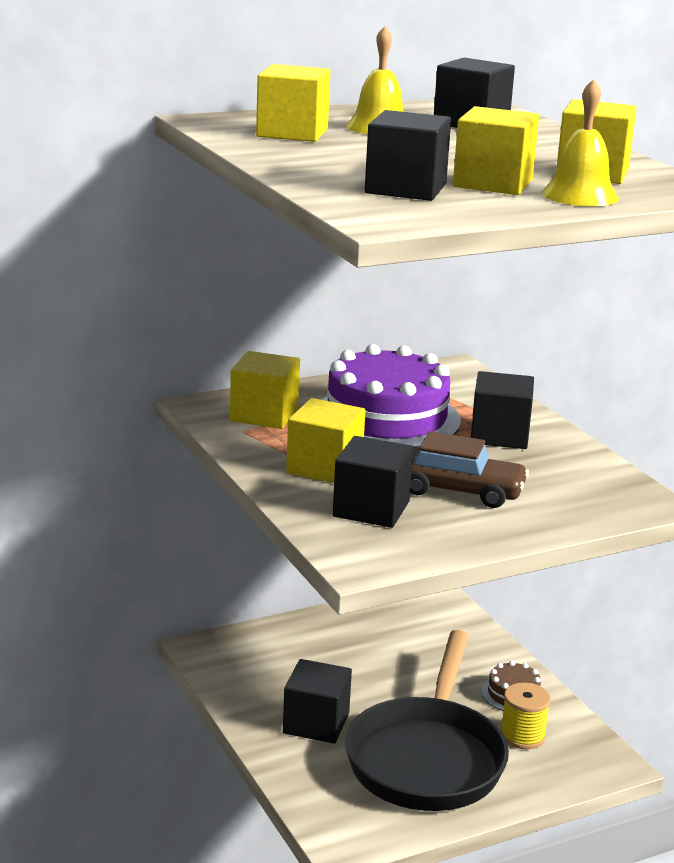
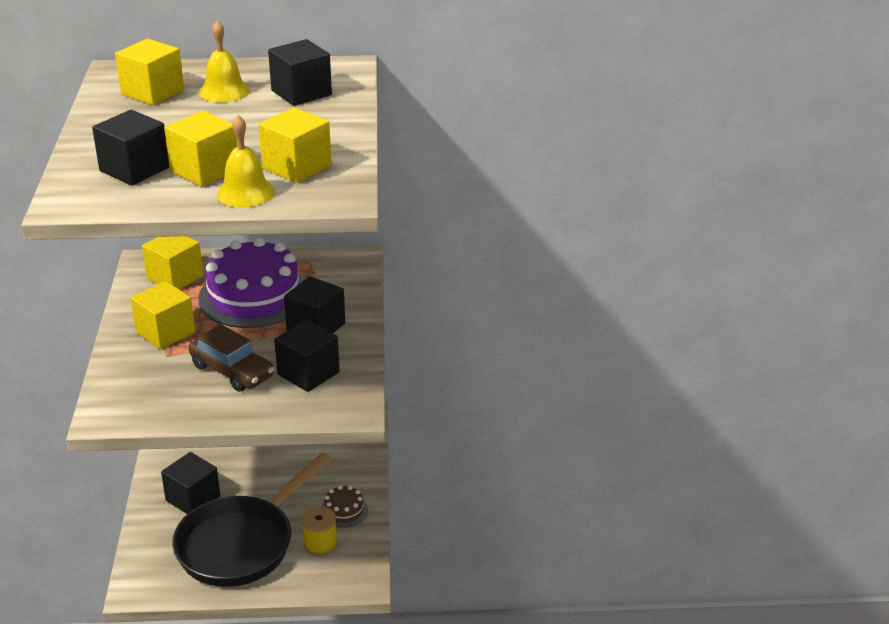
camera: 25 degrees right, 10 degrees up
black cube [333,436,414,528] -> black cube moved to [274,320,340,392]

